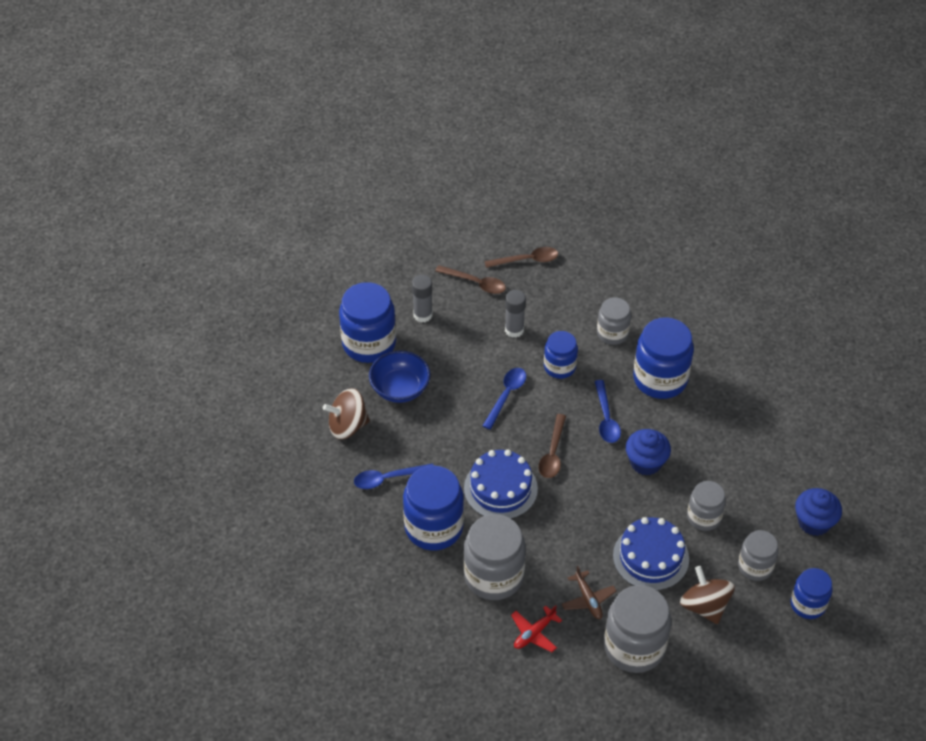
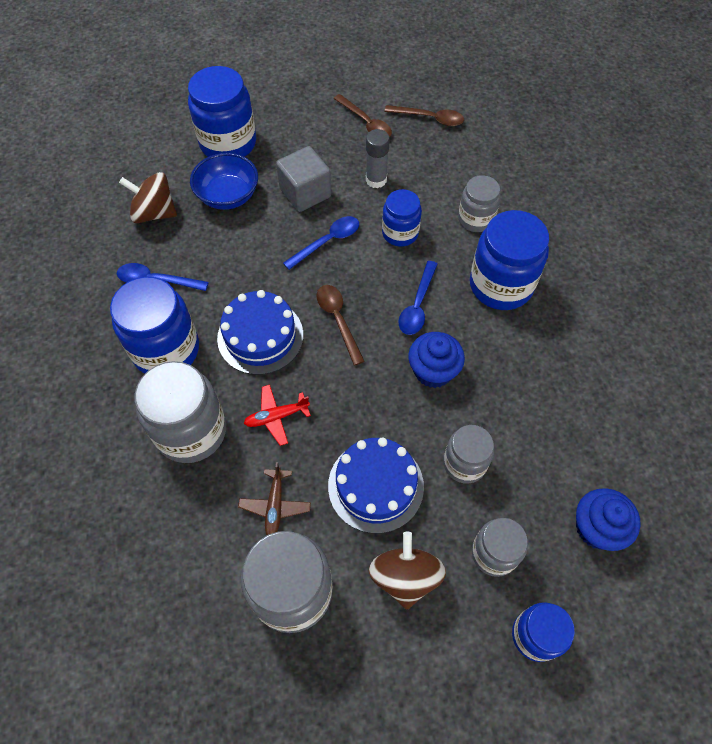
camera: 25 degrees right, 10 degrees up
grey glue stick [412,275,433,323] -> none
red plane [511,605,562,652] -> red plane moved to [244,385,311,446]
brown spoon [538,414,566,478] -> brown spoon turned 120 degrees clockwise [317,285,365,366]
none -> grey cube [276,146,331,212]

